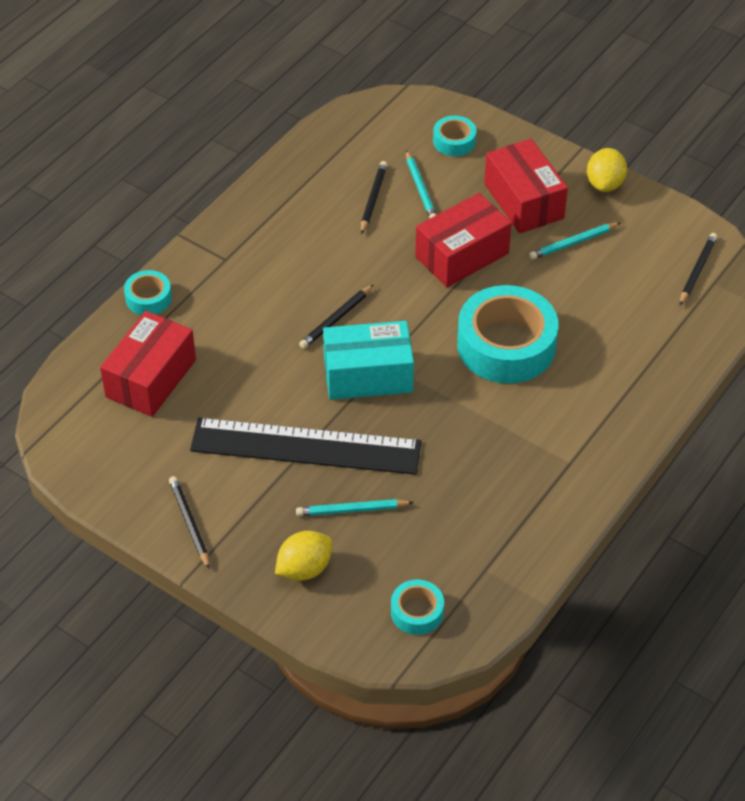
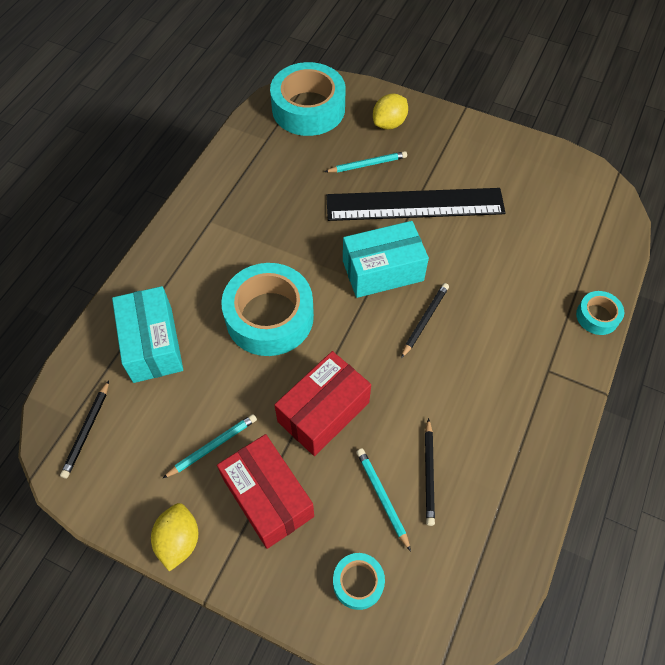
camera: 170 degrees right, 10 degrees up
red box [100,311,196,417] -> none
black pencil [169,476,210,569] -> none
turquoise tape [391,580,444,635] -> turquoise tape [270,62,345,136], size x2.09
none -> turquoise box [112,286,183,383]

